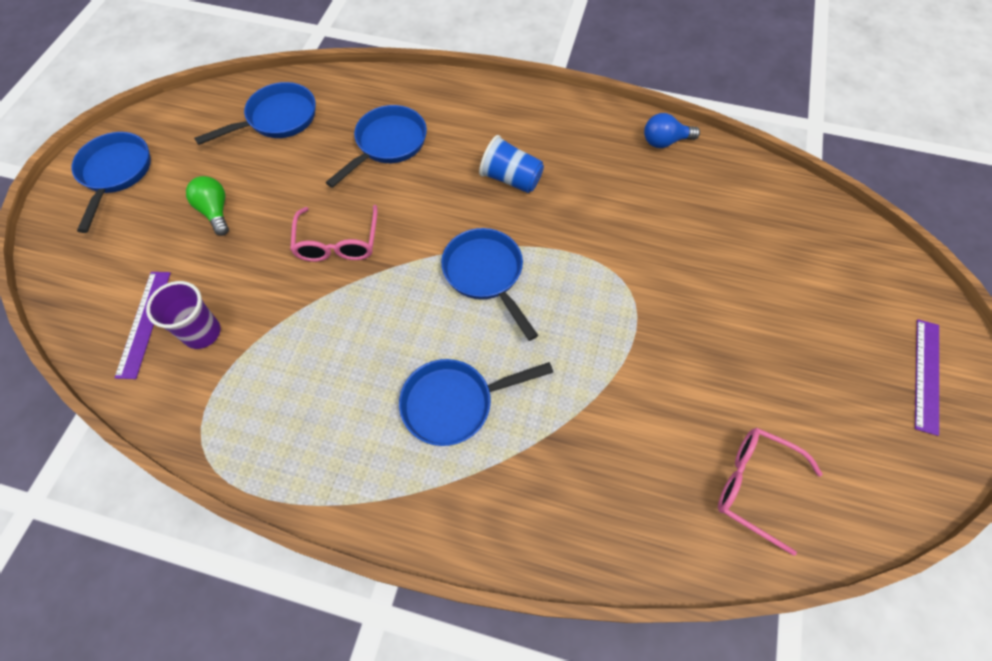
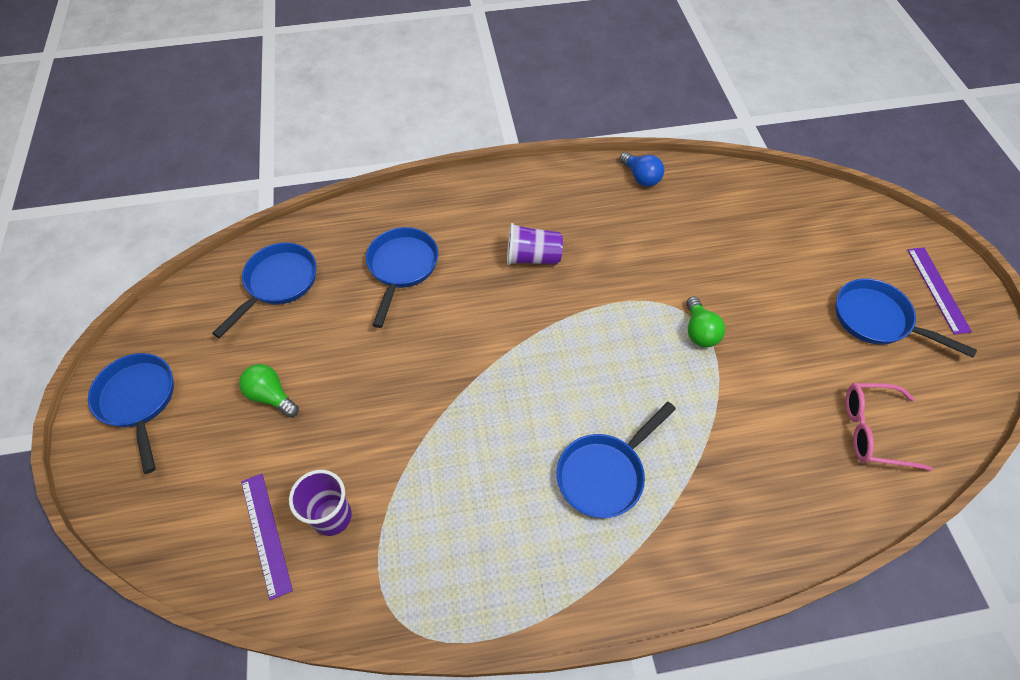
camera: 25 degrees left, 5 degrees down
pink glasses [290,205,378,262] -> none
blue pan [441,228,538,341] -> blue pan moved to [835,278,977,358]
blue cup [479,135,544,193] -> purple cup [507,223,563,265]
blue light bulb [644,113,700,148] -> blue light bulb turned 90 degrees counterclockwise [619,152,664,187]
none -> green light bulb [686,296,725,347]

